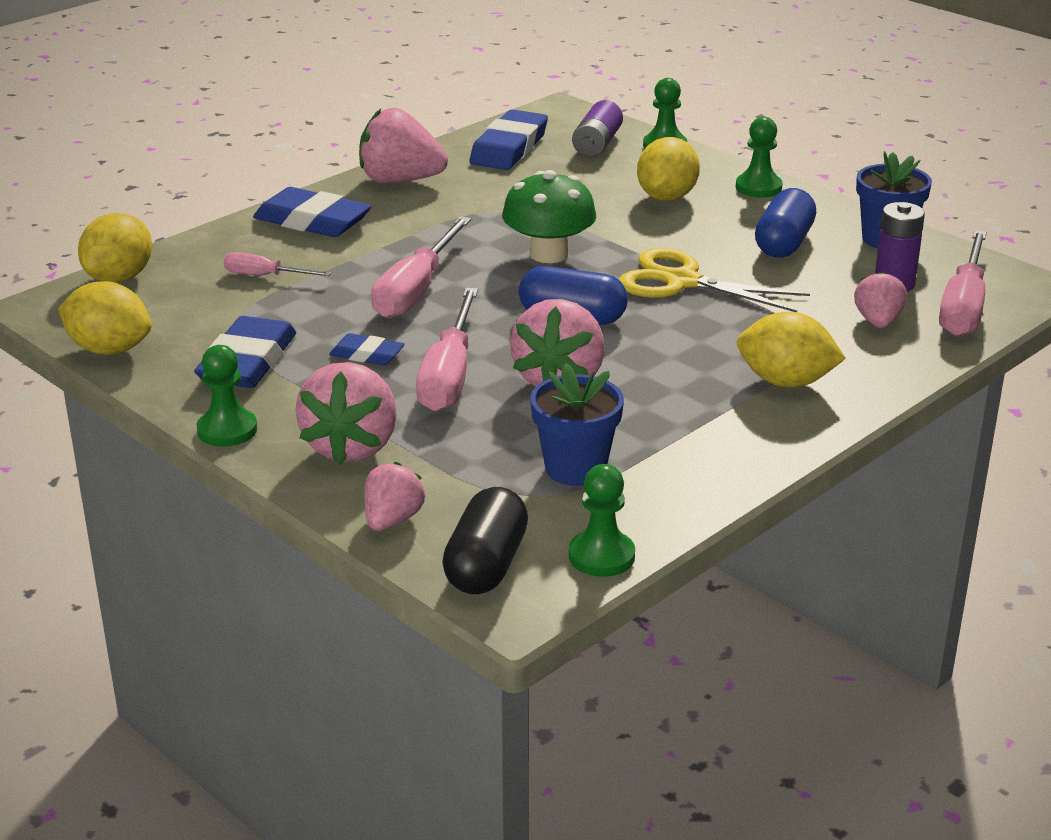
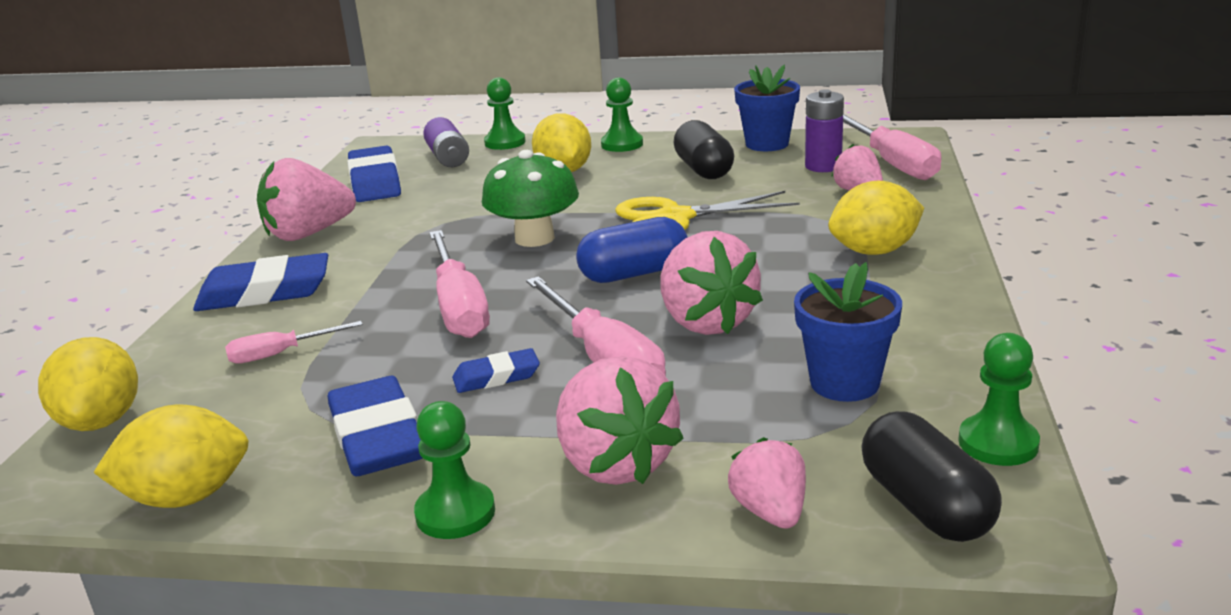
camera: 35 degrees left, 5 degrees down
blue capsule [755,188,816,258] -> black capsule [673,120,734,179]

